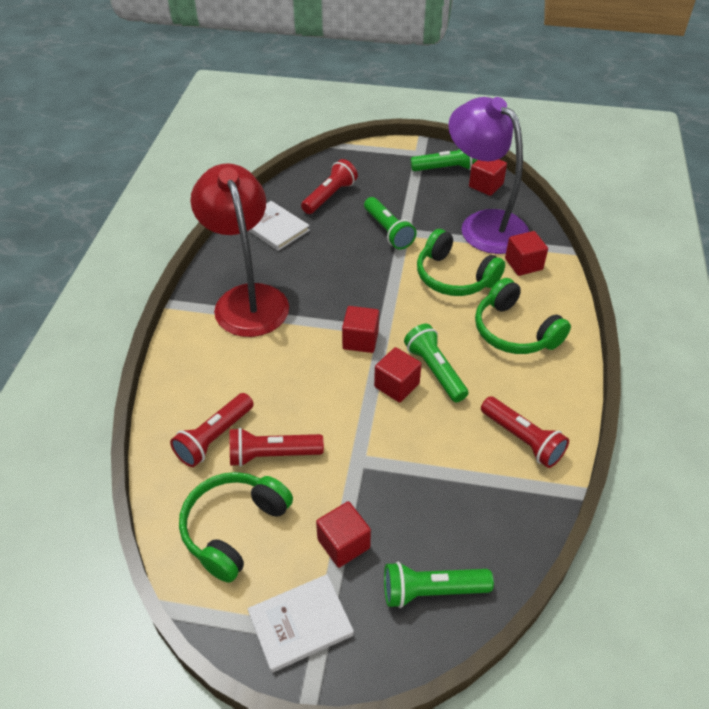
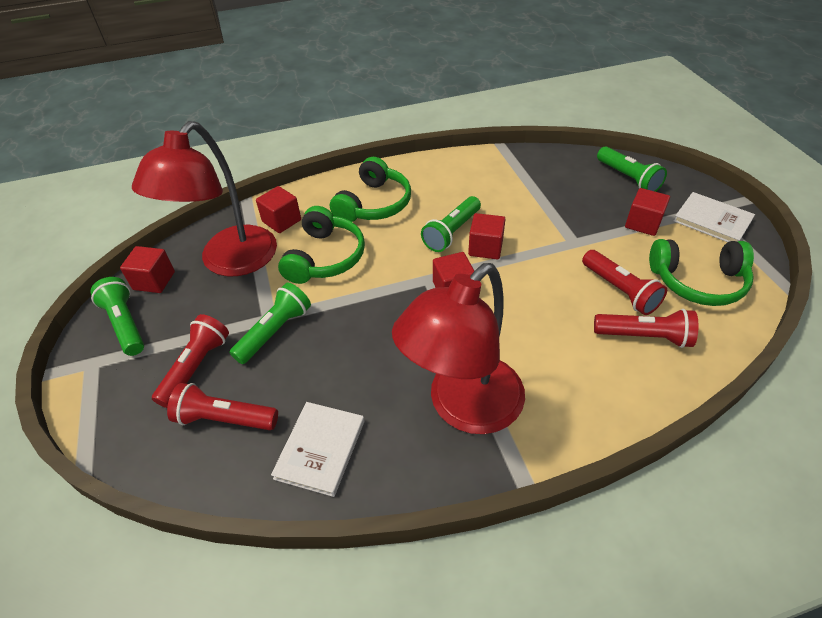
camera: 115 degrees left, 0 degrees up
purple lamp [448,97,529,254] -> red lamp [132,121,277,276]
red flashlight [481,396,569,468] -> red flashlight moved to [152,314,229,408]

